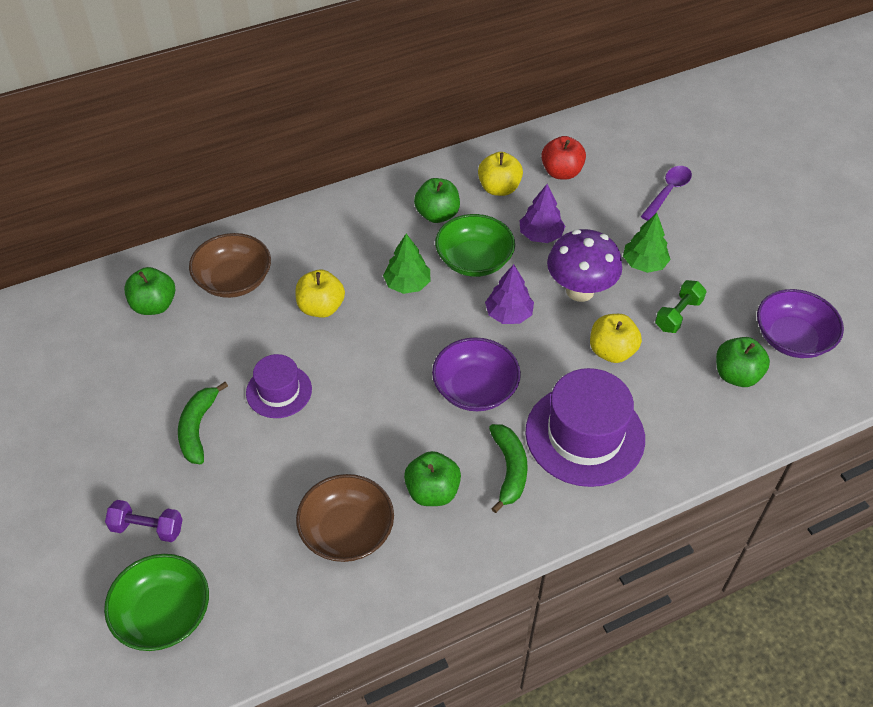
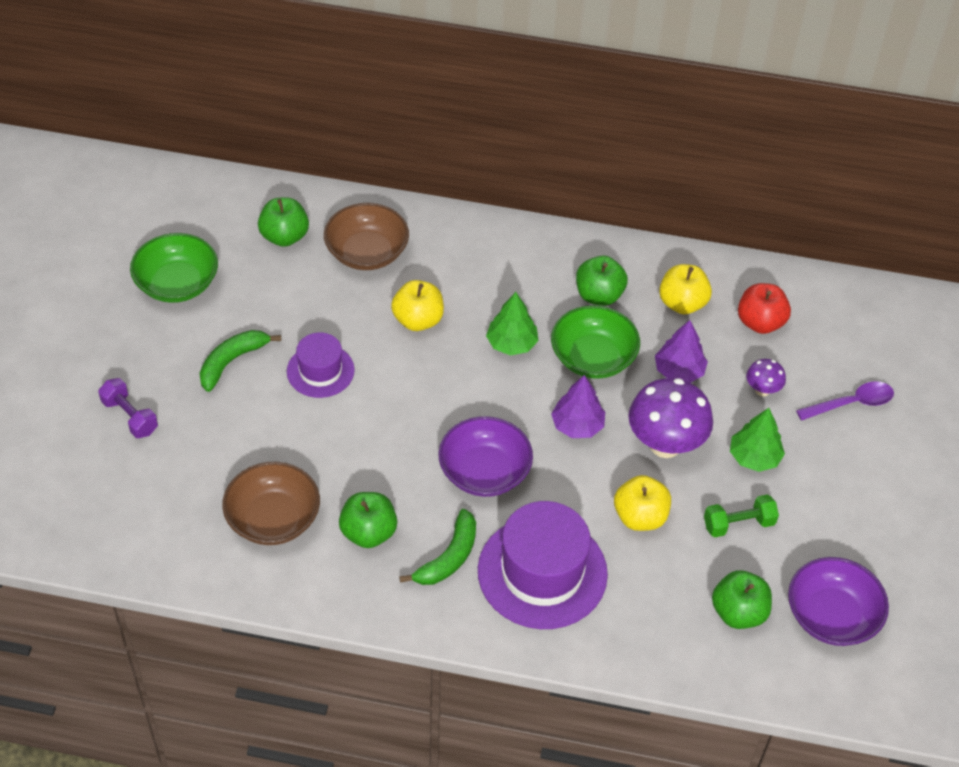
camera: 35 degrees right, 0 degrees up
green bowl [104,554,209,651] -> green bowl moved to [130,233,218,303]
none -> purple mushroom [746,359,786,397]

